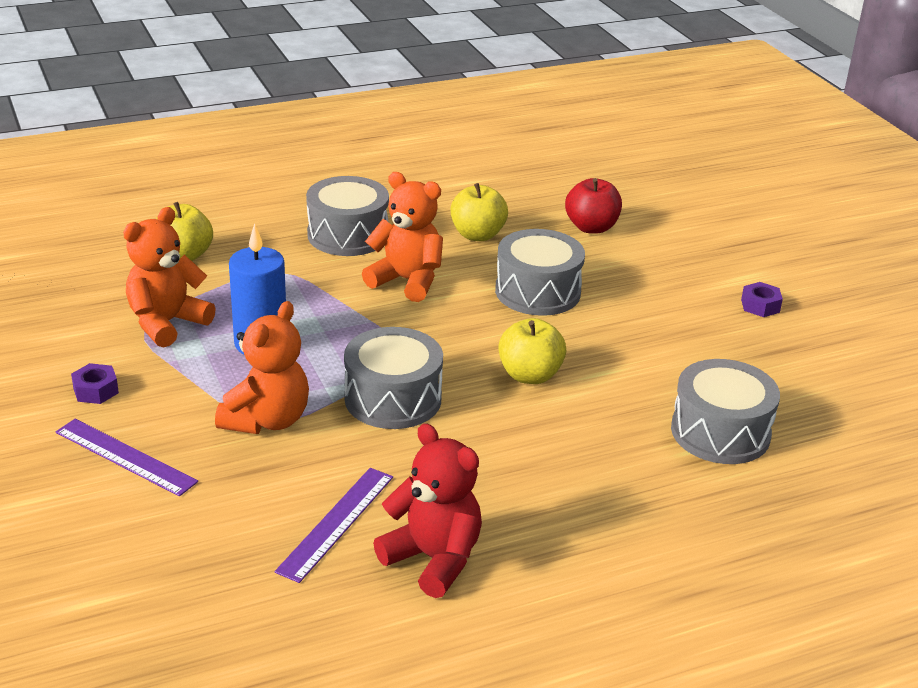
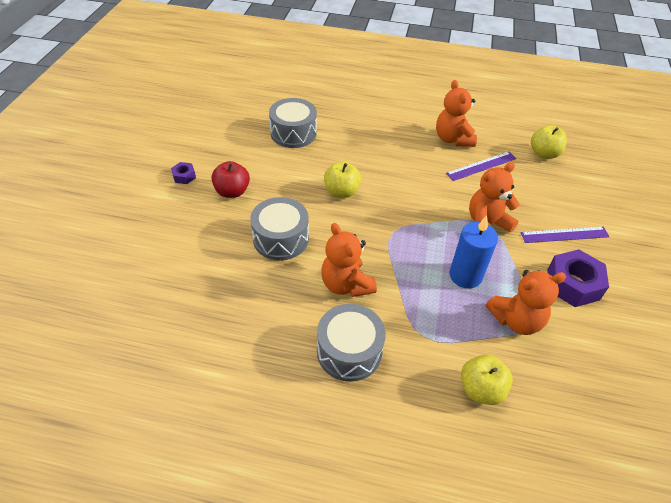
camera: 145 degrees left, 15 degrees up
purple ruler [56,419,198,496] -> purple ruler turned 75 degrees counterclockwise [521,227,610,243]
purple nut [71,363,119,404] -> purple nut [547,249,609,307], size x2.03
grey drum [344,327,443,429] -> none
red teddy bear [373,423,482,598] -> orange teddy bear [436,80,477,147]
yellow apple [450,183,508,241] -> yellow apple moved to [531,125,567,159]
red apple [565,178,622,234] -> red apple moved to [212,161,250,198]

